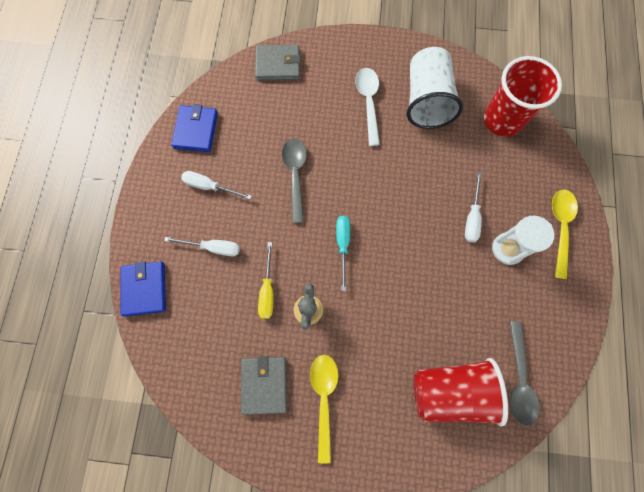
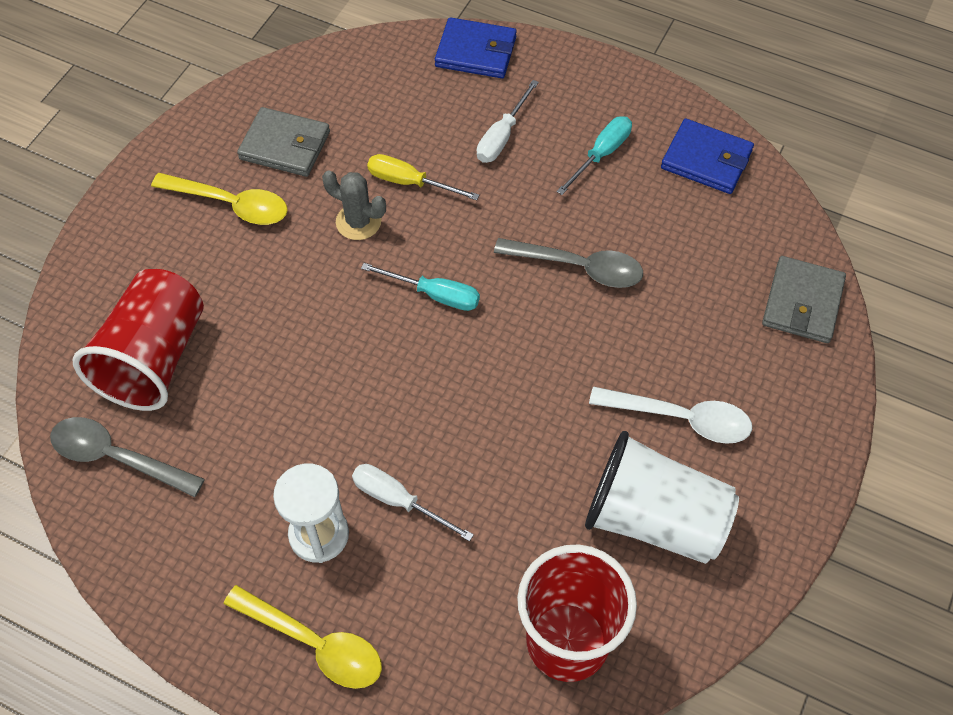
camera: 110 degrees right, 15 degrees down
white screwdriver [181,171,252,199] -> turquoise screwdriver [556,116,632,195]

